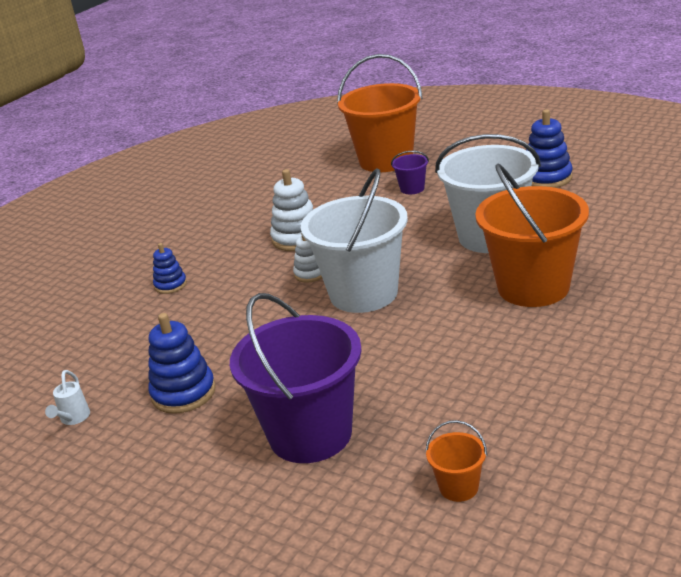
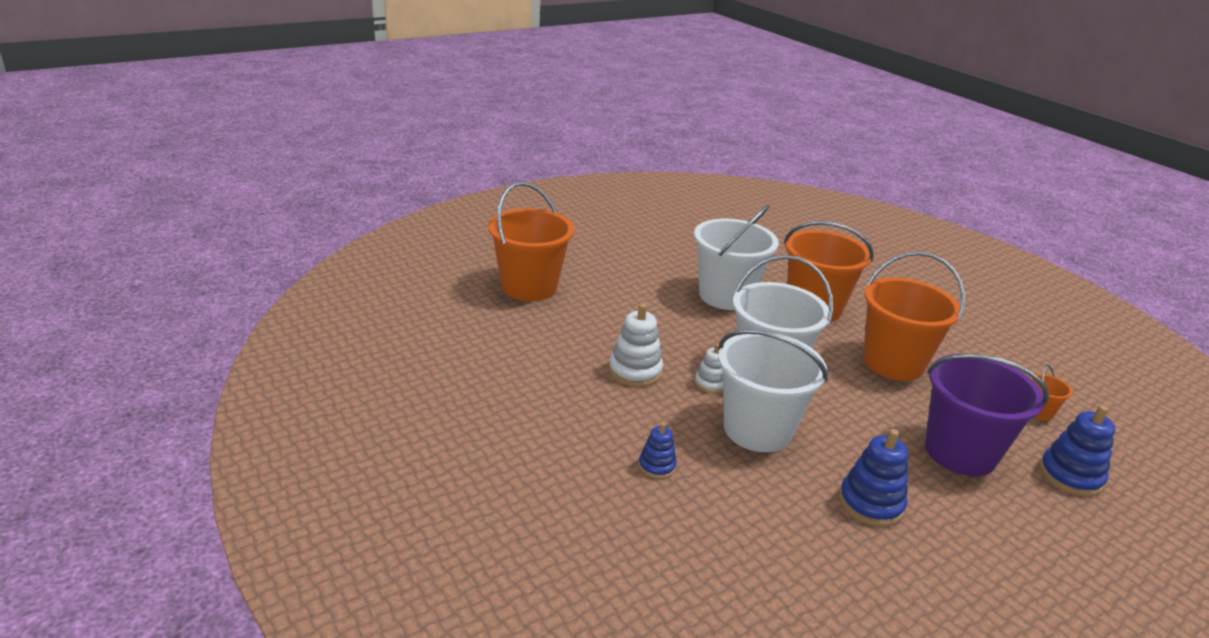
camera: 75 degrees left, 0 degrees up
white watering can [45,370,90,425] -> none
purple bucket [391,151,429,194] -> none
blue stacking toy [526,109,573,188] -> blue stacking toy moved to [1039,405,1115,497]
none -> white bucket [718,329,828,452]
none -> orange bucket [863,252,965,381]

